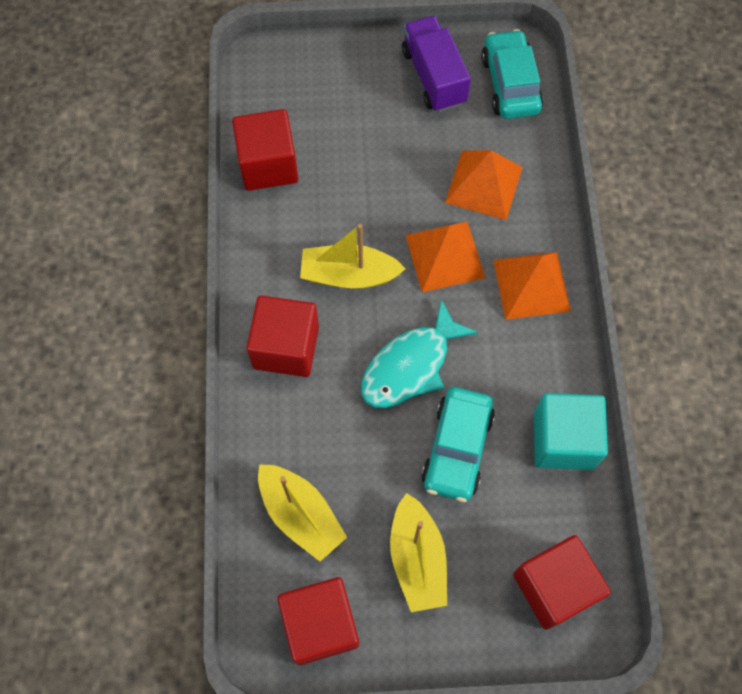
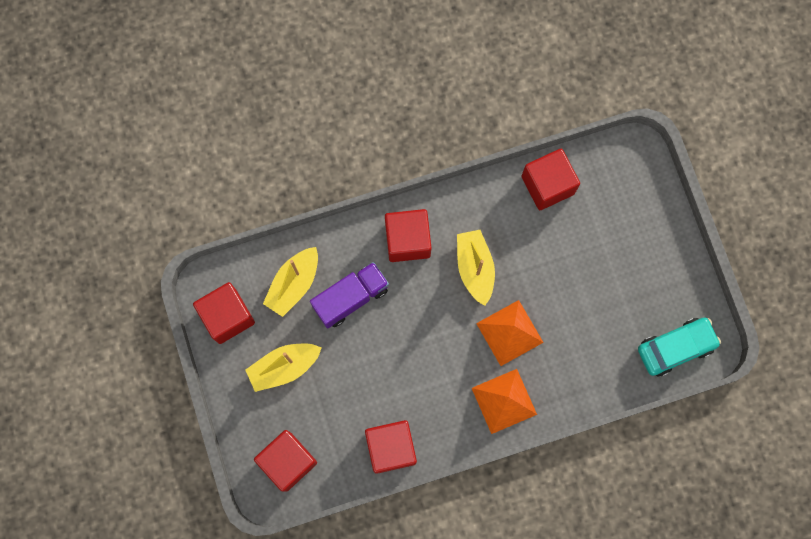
camera: 75 degrees right, 10 degrees up
turquoise fish [361,299,478,408] -> none
purple truck [402,16,471,112] -> purple truck moved to [310,262,389,328]
turquoise car [421,387,495,502] -> none
orange pyramid [445,150,523,220] -> none
turquoise cube [534,393,608,470] -> red cube [365,420,417,474]

